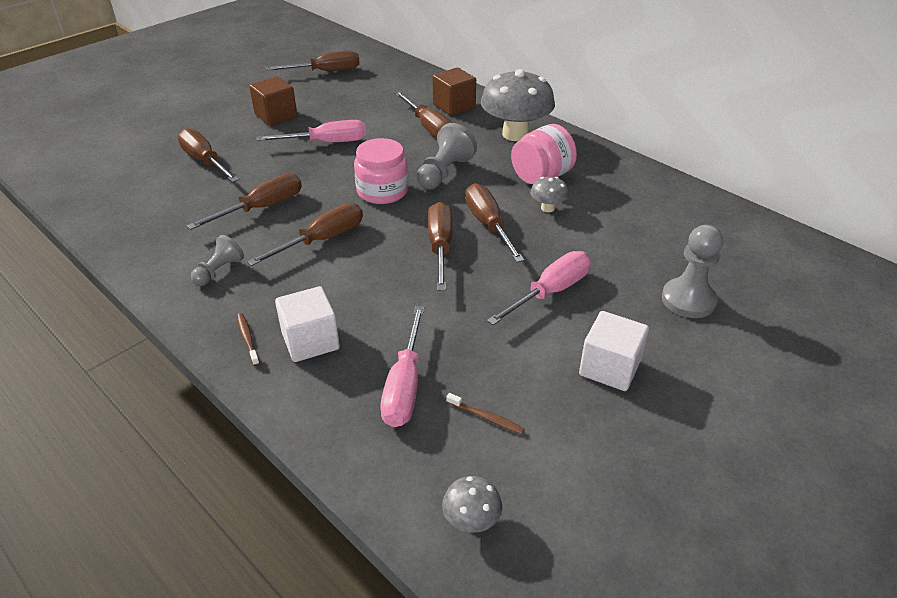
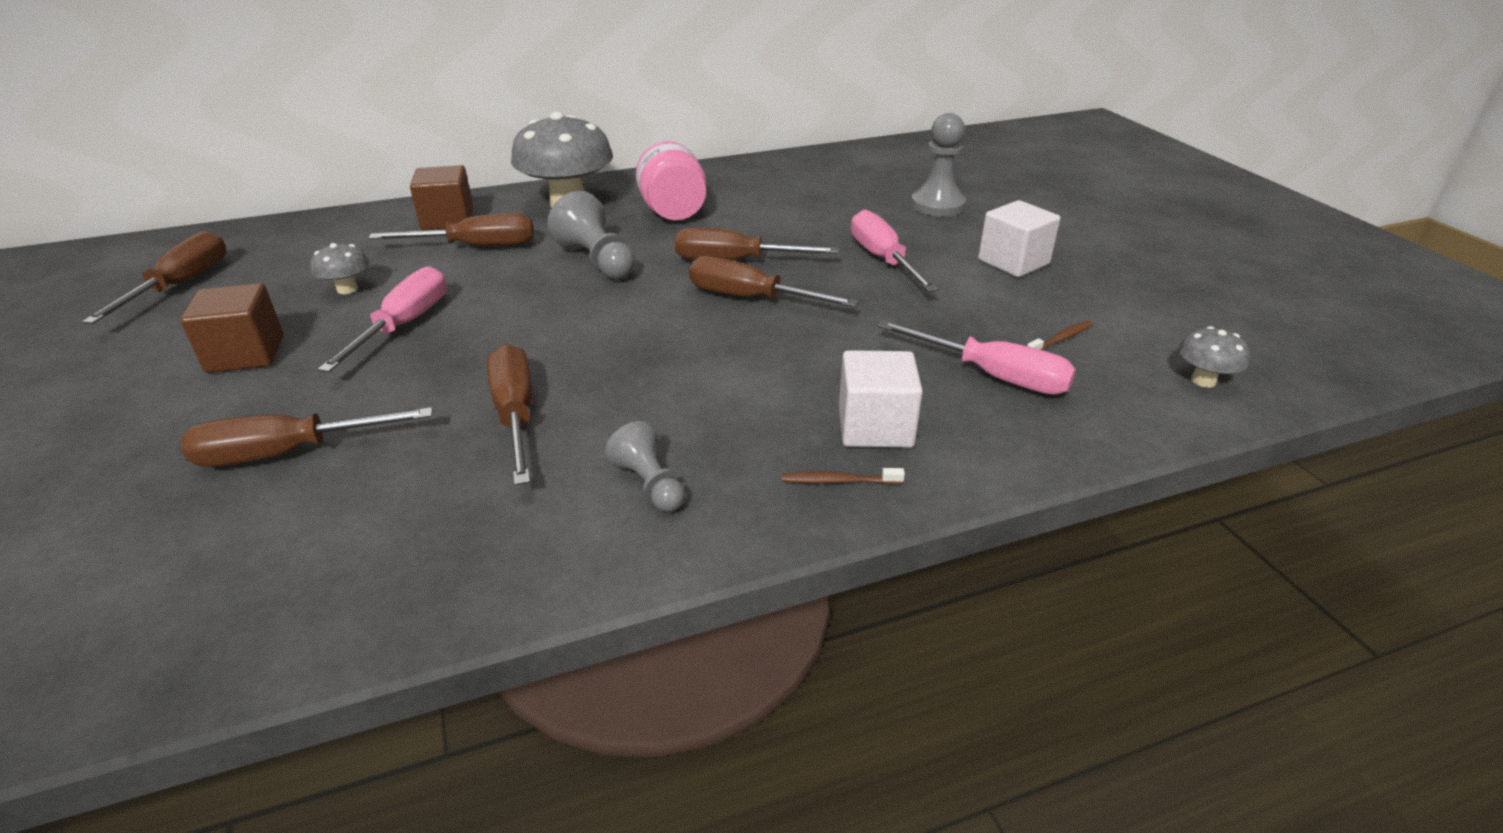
camera: 65 degrees left, 5 degrees down
brown screwdriver [247,203,363,266] -> none
pink jar [354,138,409,204] -> none
grey mushroom [530,177,569,212] -> grey mushroom moved to [310,243,369,294]

